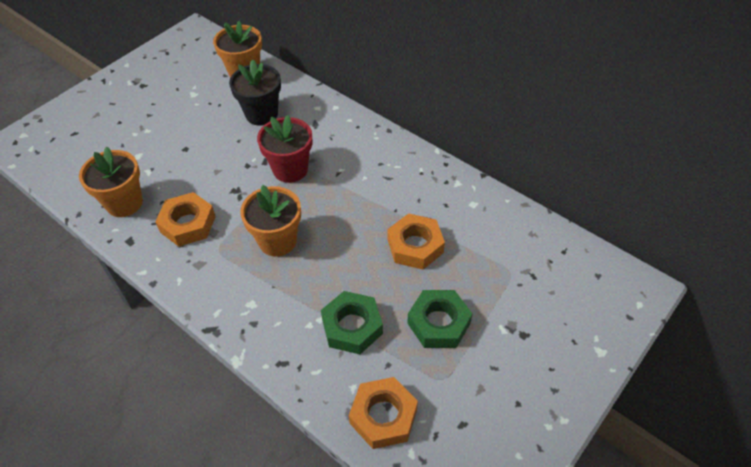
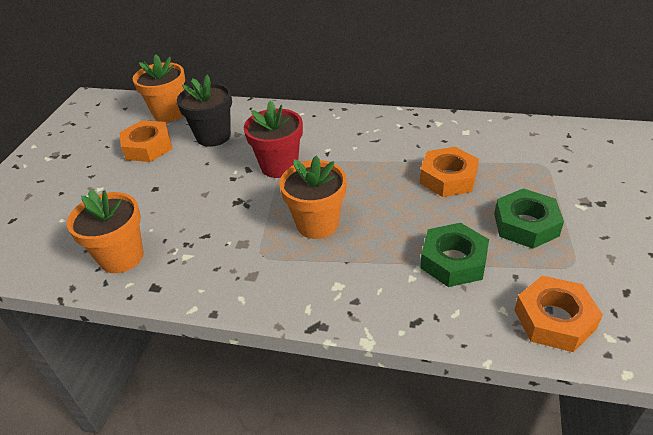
camera: 25 degrees left, 10 degrees down
orange nut [155,192,216,247] -> orange nut moved to [119,120,172,162]

